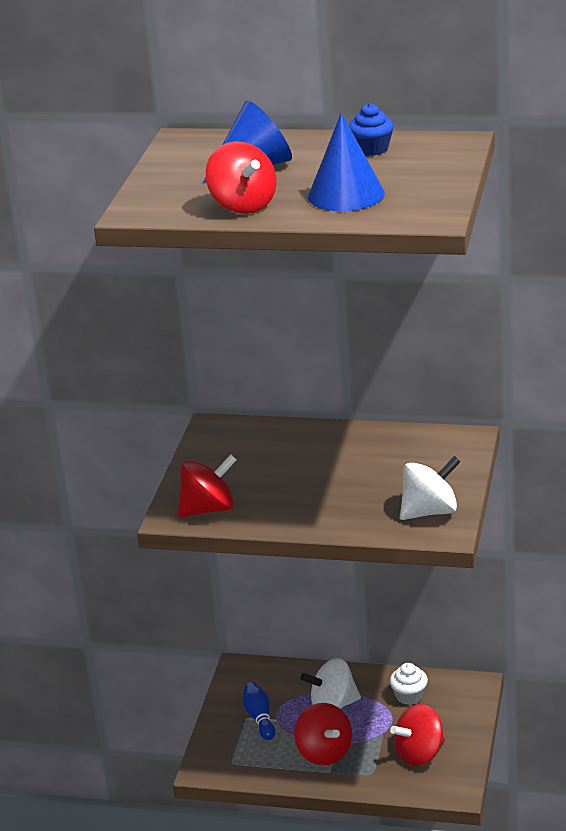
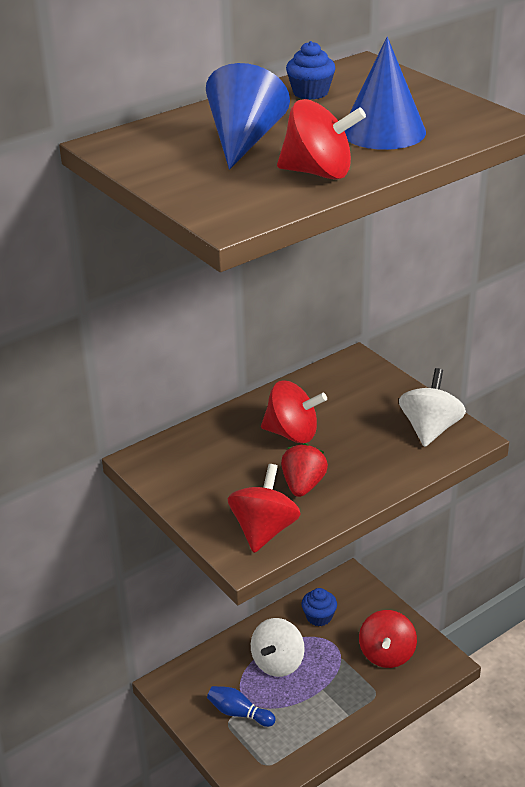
camera: 50 degrees left, 5 degrees up
red spinning top [294,703,352,765] -> red spinning top moved to [261,381,327,443]
white cupcake [390,663,428,705] -> blue cupcake [302,588,337,626]
none -> red strawberry [281,443,328,497]

